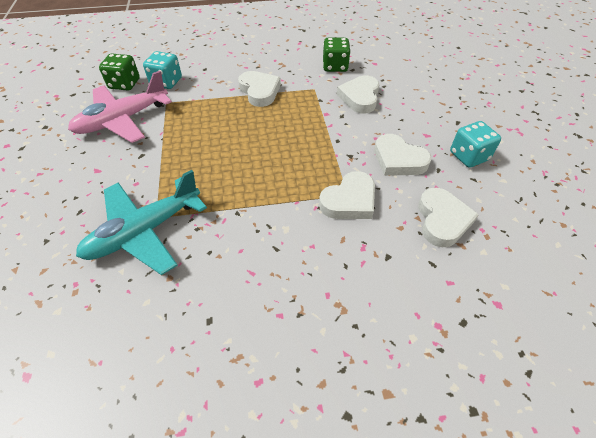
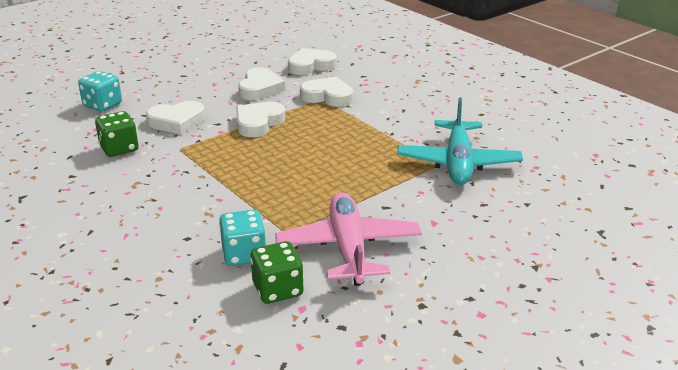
camera: 120 degrees left, 20 degrees down
pink plane [68,71,172,143] -> pink plane turned 120 degrees counterclockwise [275,192,422,286]
turquoise plane [76,170,207,275] -> turquoise plane turned 75 degrees clockwise [397,98,523,185]
white heart [238,71,281,107] -> white heart moved to [236,102,285,137]
turquoise dice [450,121,501,168] -> turquoise dice moved to [78,71,122,112]

